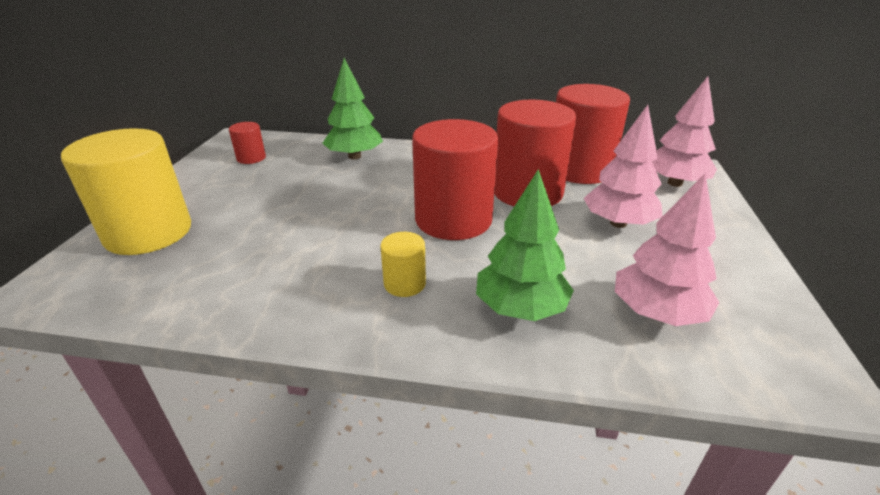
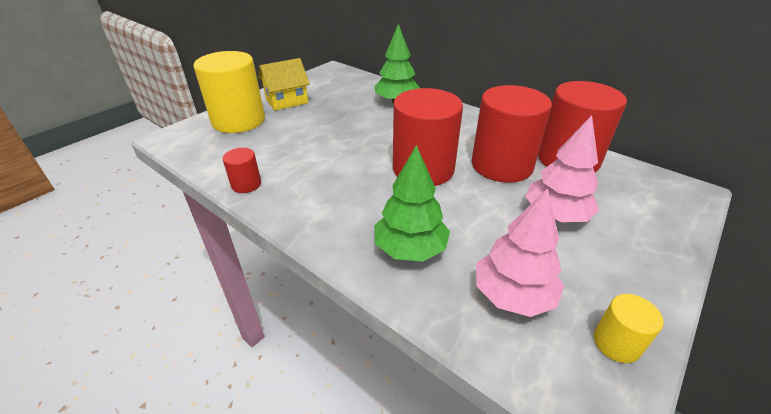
camera: 30 degrees right, 5 degrees up
red cylinder [229,122,266,164] -> red cylinder moved to [223,148,261,193]
yellow cylinder [380,232,426,297] -> yellow cylinder moved to [594,294,663,363]
pink tree [652,76,717,187] -> none
none -> yellow house [259,58,309,111]

